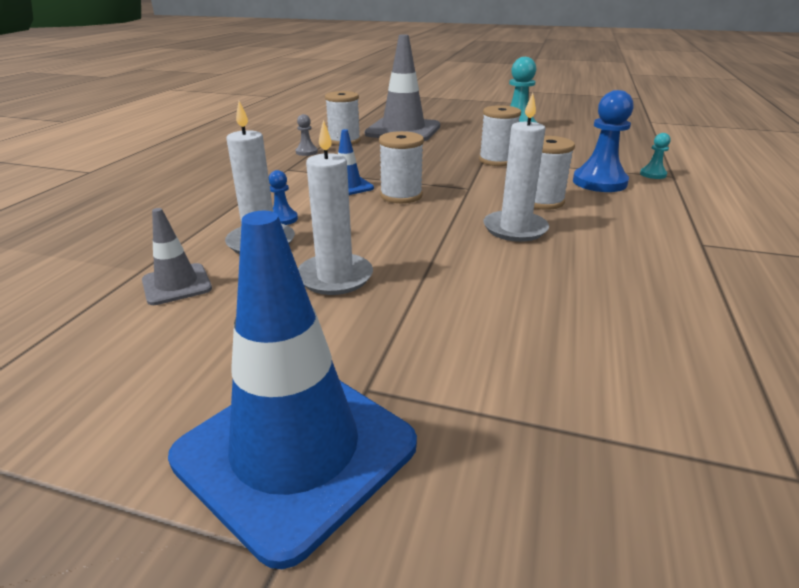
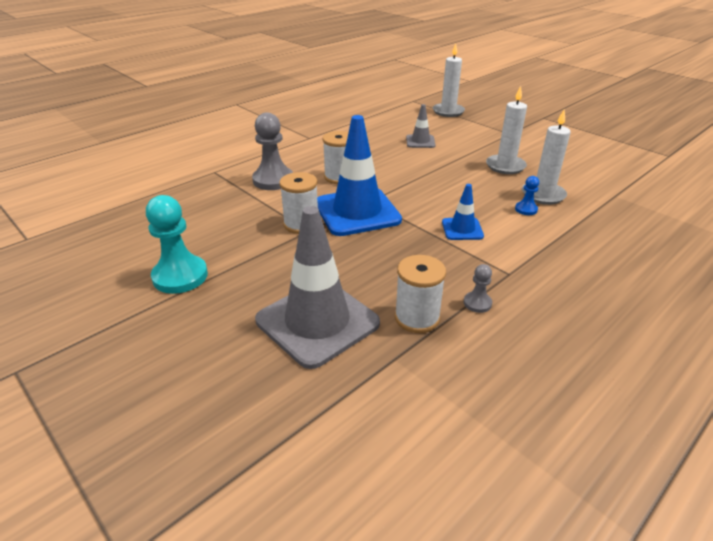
camera: 150 degrees left, 5 degrees up
grey traffic cone [142,208,212,305] -> grey traffic cone moved to [406,104,436,148]
blue traffic cone [168,211,417,569] -> blue traffic cone moved to [317,115,402,236]
white spool [379,131,424,203] -> none
white candle [483,93,549,242] -> white candle moved to [433,44,465,117]
blue pawn [573,90,634,192] -> grey pawn [252,112,293,190]
turquoise pawn [640,133,671,179] -> none

